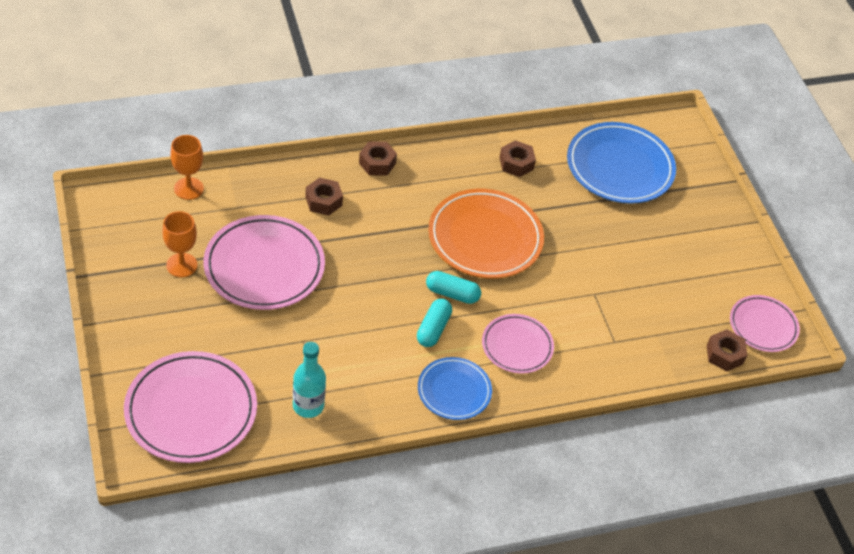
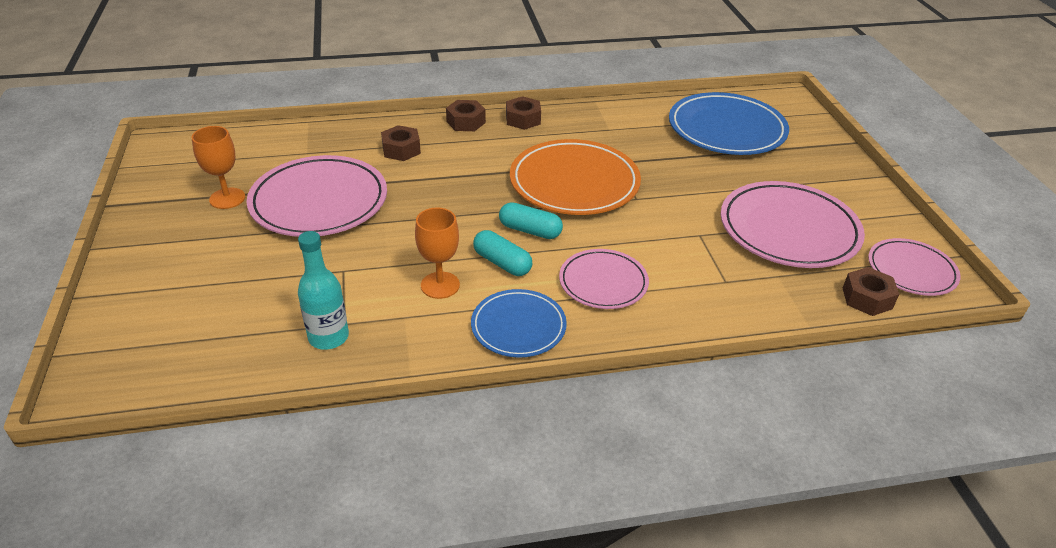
camera: 10 degrees right, 10 degrees down
pink plate [124,351,257,463] -> pink plate moved to [721,181,865,268]
orange goblet [170,135,204,200] -> orange goblet moved to [415,208,460,299]
turquoise capsule [417,299,452,347] -> turquoise capsule turned 75 degrees counterclockwise [473,230,532,276]
brown nut [499,140,536,177] -> brown nut moved to [506,96,541,130]

